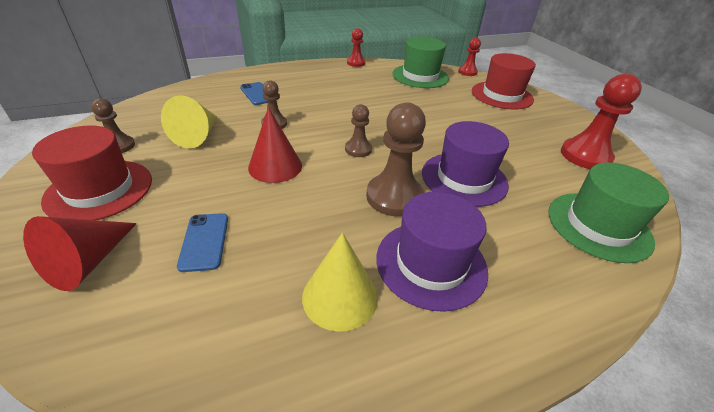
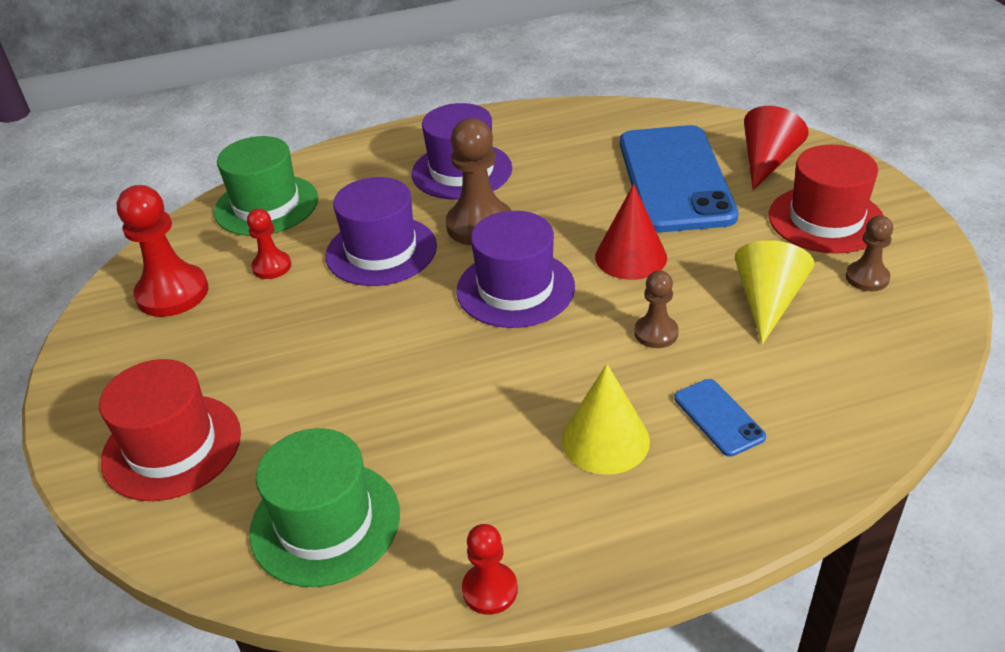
camera: 170 degrees left, 0 degrees up
blue phone [177,213,228,272] -> blue phone [620,125,738,232], size x2.41
yellow cone [302,233,378,332] -> yellow cone moved to [562,364,650,475]
brown pawn [345,104,372,157] -> purple hat [456,211,575,328]
red pawn [458,38,481,76] -> red pawn moved to [247,209,291,279]

